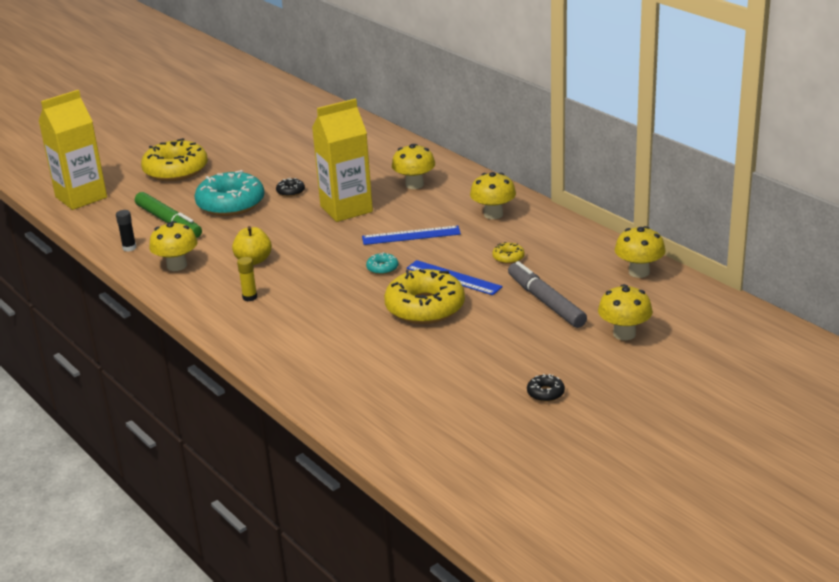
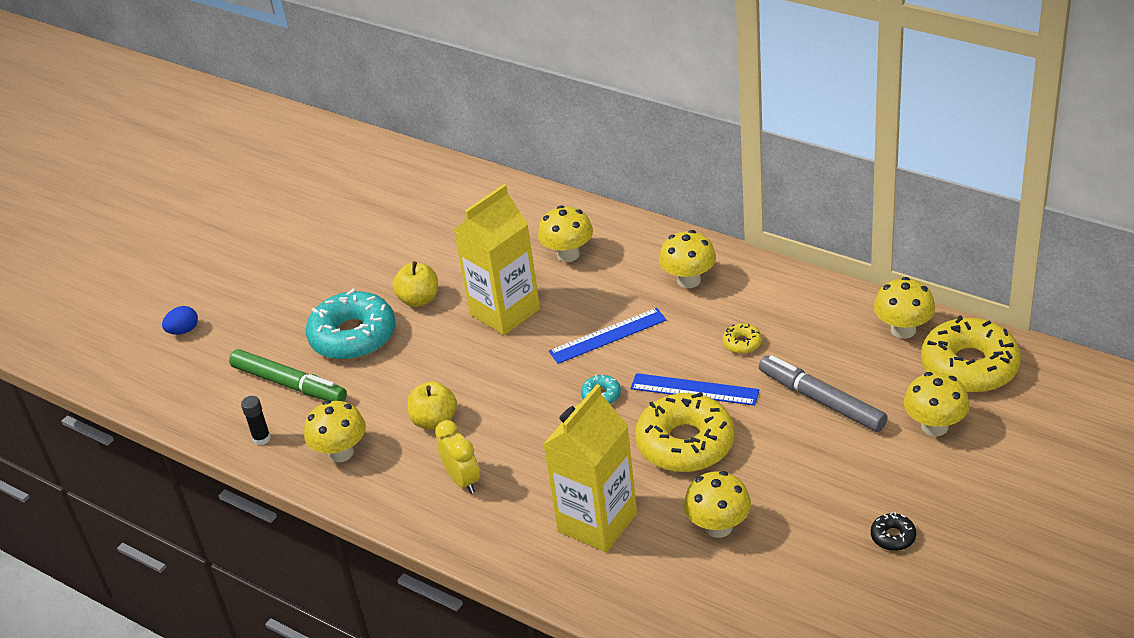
camera: 15 degrees left, 10 degrees up
yellow carton [38,90,107,210] -> yellow carton moved to [543,384,637,552]
yellow donut [141,138,208,181] -> yellow donut moved to [921,315,1021,393]
yellow glue stick [237,257,257,301] -> yellow clock [435,420,480,494]
black donut [276,178,305,197] -> yellow apple [392,261,438,307]
none -> blue egg [162,306,198,335]
none -> yellow mushroom [684,471,751,538]

